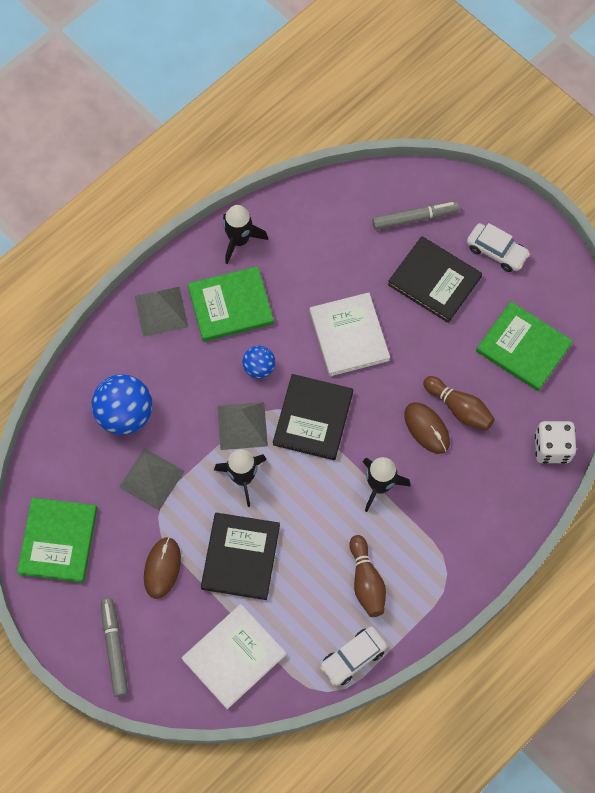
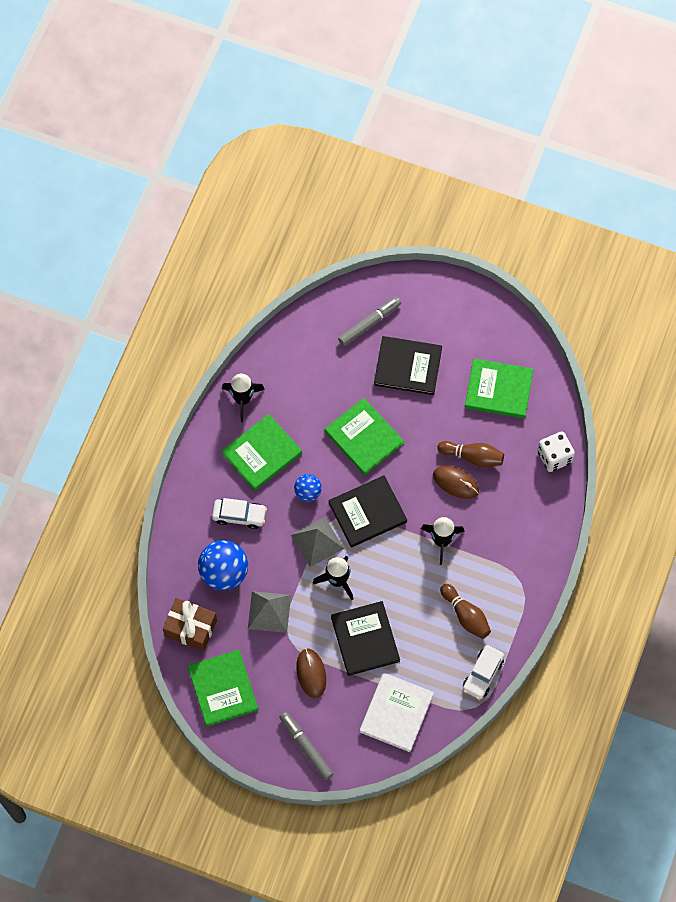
camera: 25 degrees left, 0 degrees up
grey pyramid [135,287,188,337] -> none
black book [273,374,353,460] -> black book turned 75 degrees clockwise [328,475,407,548]
white book [310,292,390,376] -> green book [325,398,404,475]
white car [467,223,530,272] -> white car moved to [212,498,267,529]
none -> brown gift [163,598,217,651]

